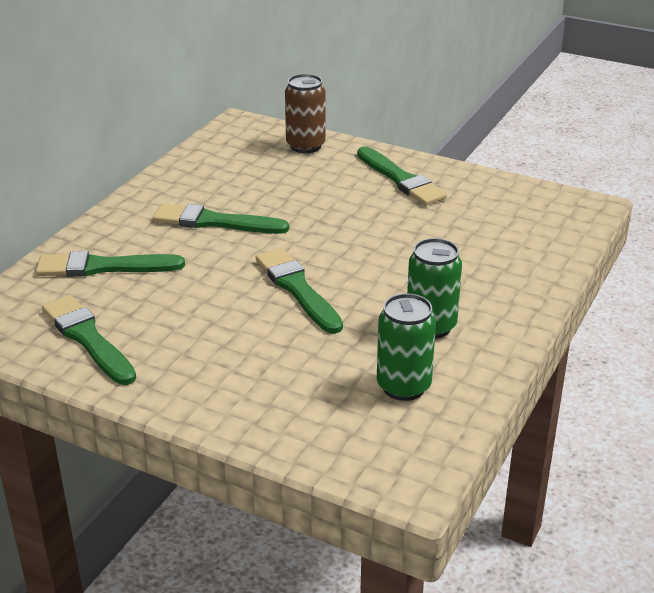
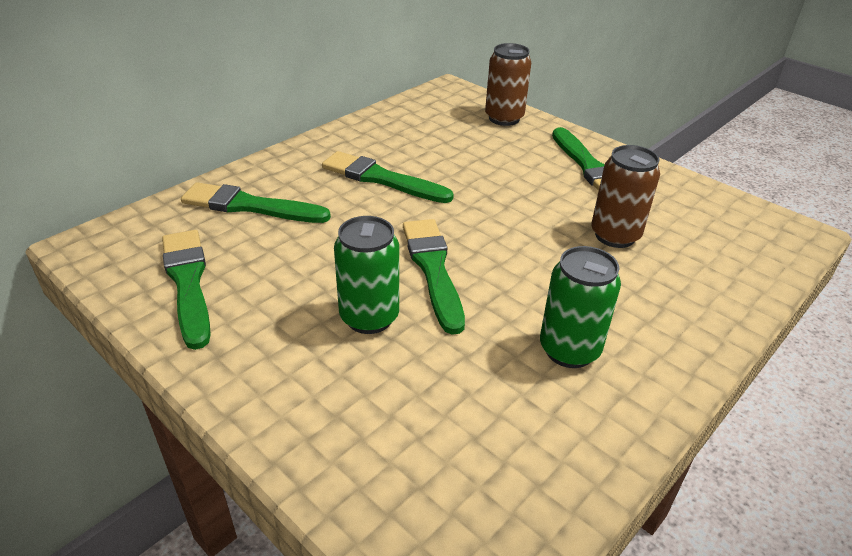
camera: 15 degrees right, 5 degrees up
green can [377,293,436,401] -> green can moved to [334,216,399,334]
none -> brown can [591,145,660,248]

